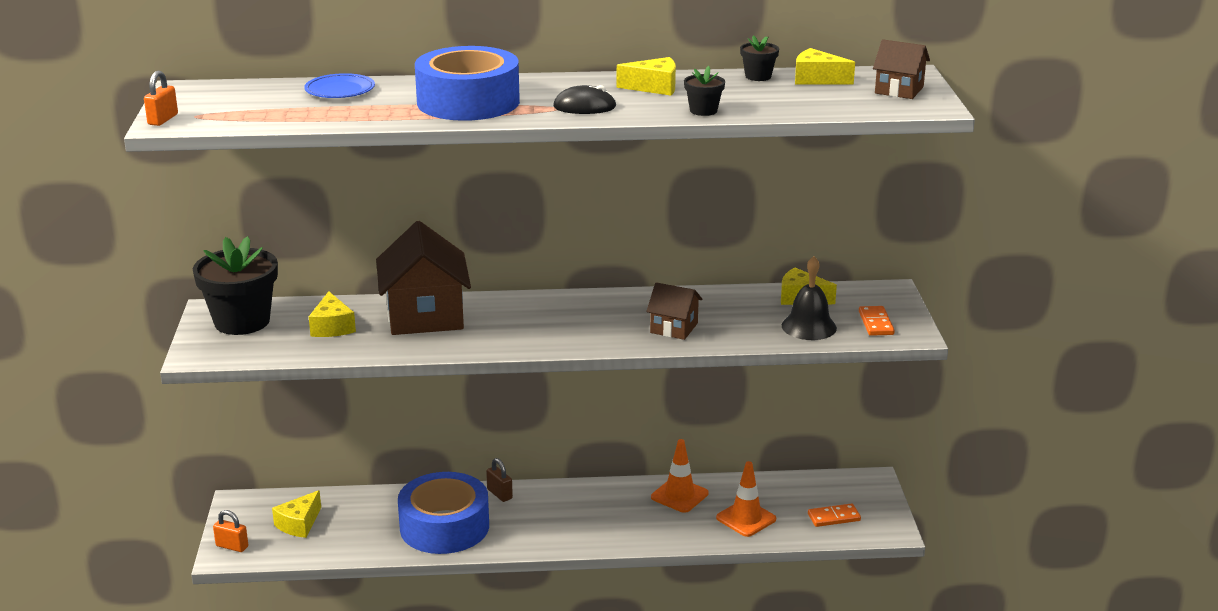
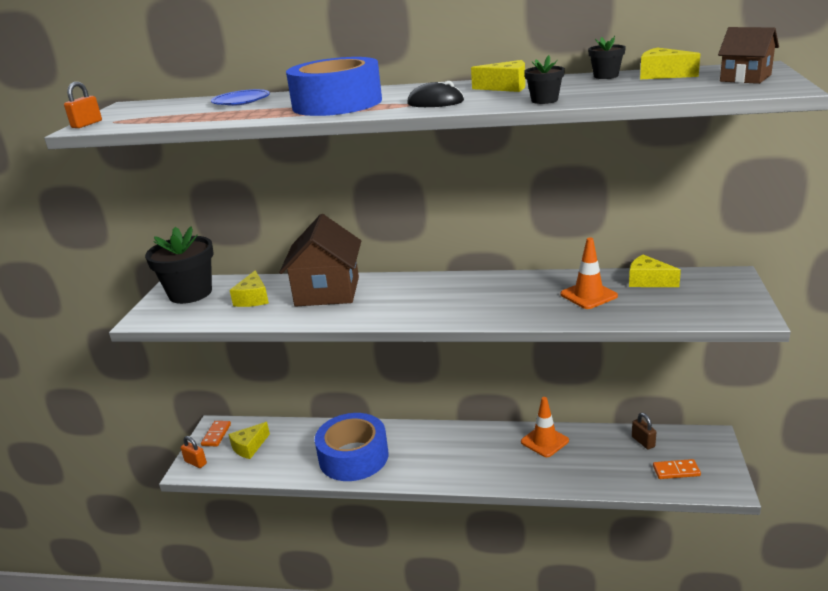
camera: 15 degrees right, 0 degrees up
brown padlock [486,458,513,502] -> brown padlock moved to [632,413,656,450]
brown house [646,282,702,340] -> none
orange traffic cone [716,461,776,537] -> orange traffic cone moved to [561,238,618,309]
black bell [782,256,837,340] -> none
orange domino [859,306,895,336] -> orange domino moved to [201,421,231,446]

